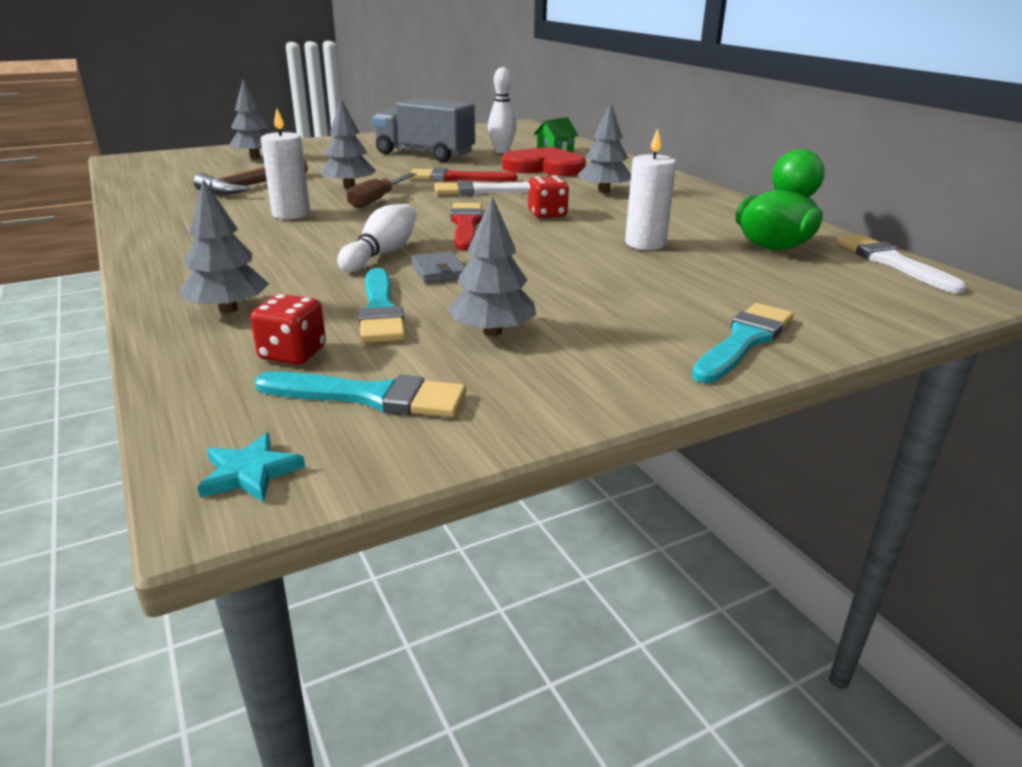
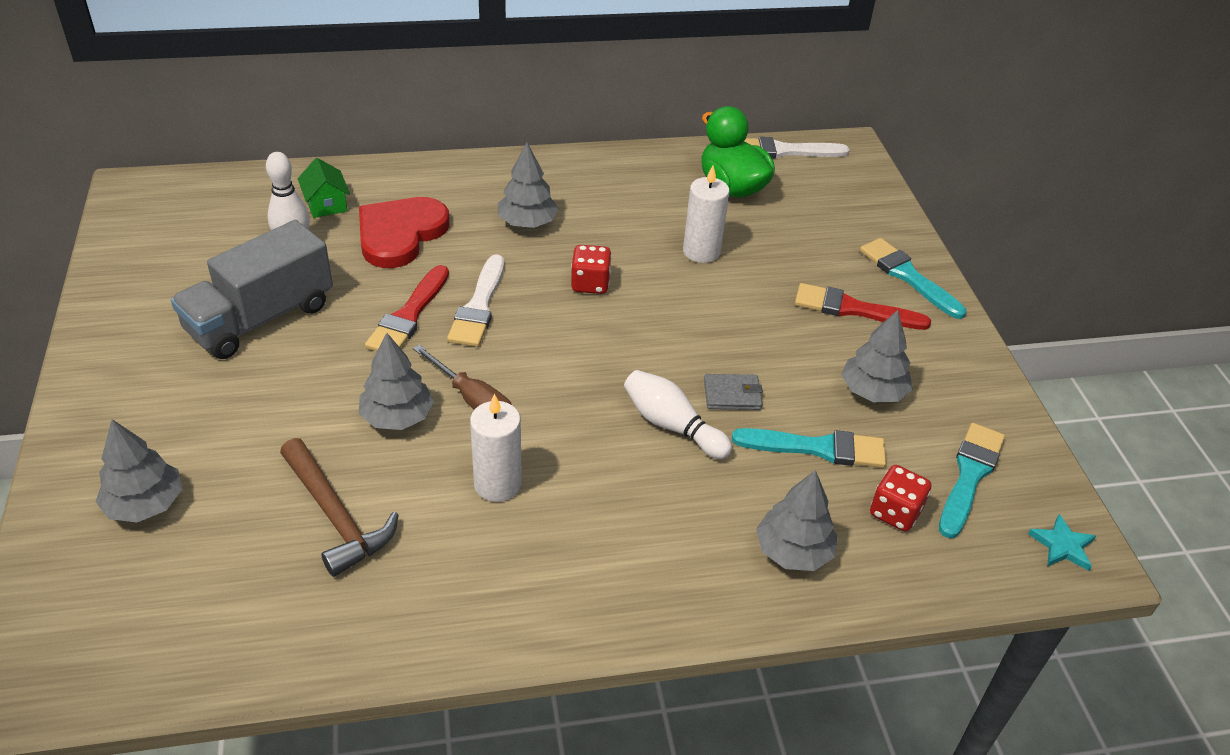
camera: 75 degrees left, 15 degrees up
red brush [451,203,483,250] -> red brush moved to [795,283,931,330]

